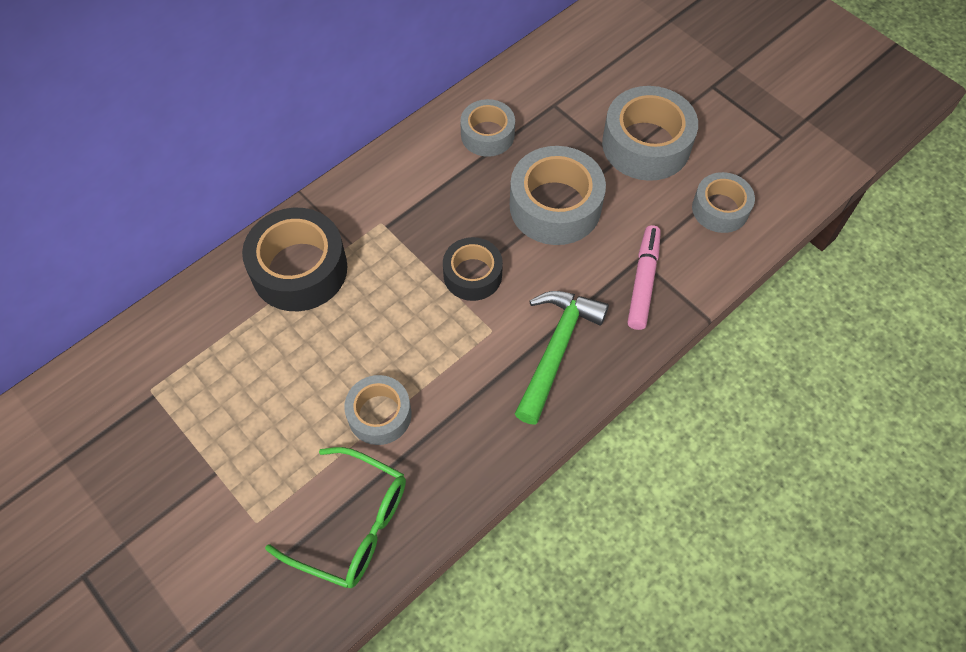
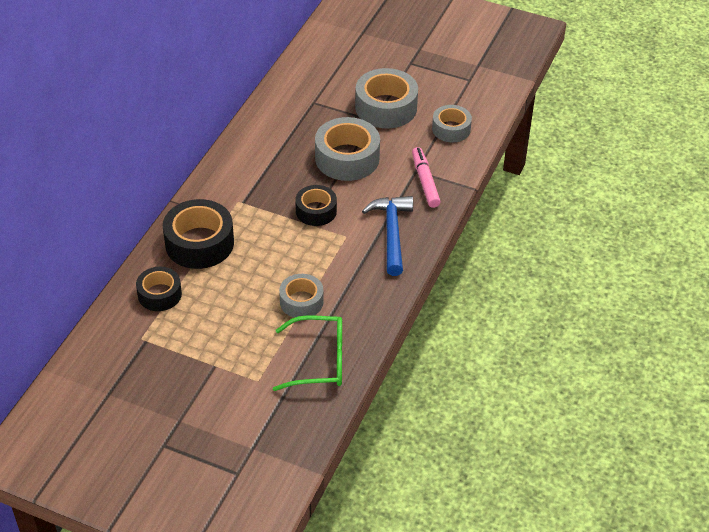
camera: 25 degrees left, 15 degrees down
grey tape [460,99,515,157] -> none
green hammer [515,291,609,425] -> blue hammer [362,196,413,276]
none -> black tape [136,267,182,311]

